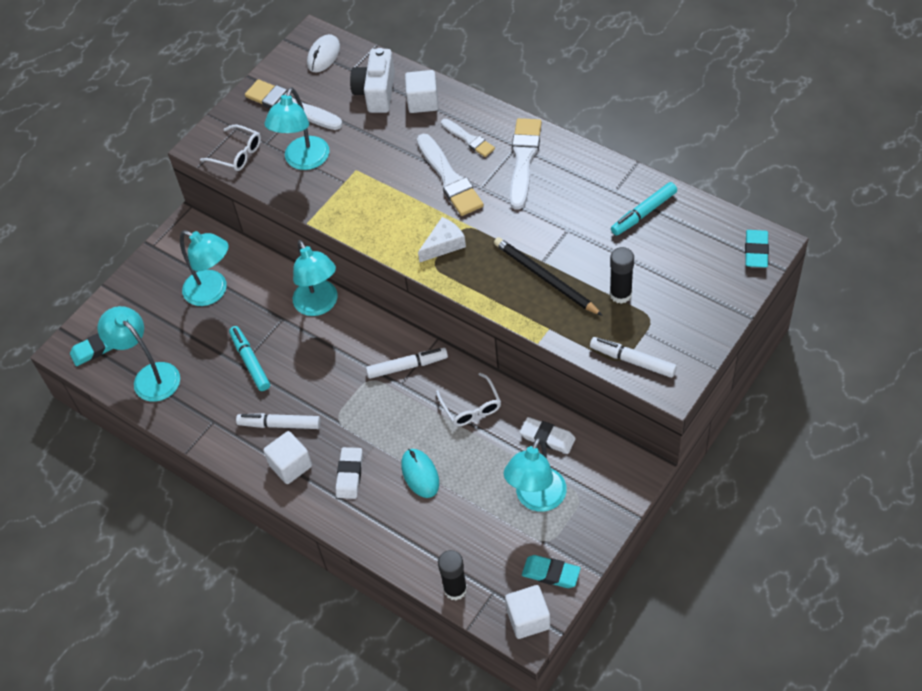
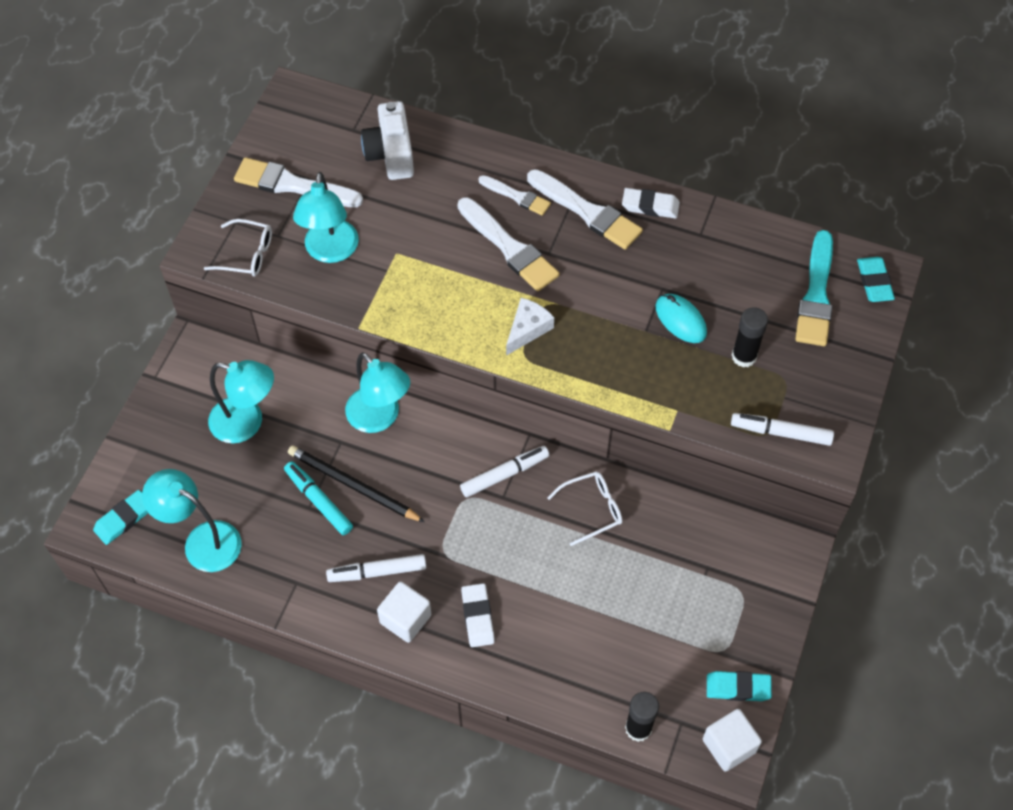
camera: 20 degrees left, 5 degrees up
white mouse [307,34,340,72] -> none
turquoise mouse [401,449,439,498] -> turquoise mouse moved to [655,294,707,343]
white cube [405,70,439,113] -> none
white glasses [436,373,501,426] -> white glasses turned 75 degrees counterclockwise [547,471,622,546]
black pencil [494,237,603,316] -> black pencil moved to [288,445,425,522]
turquoise lamp [504,437,567,512] -> none
white brush [510,118,542,210] -> white brush turned 135 degrees clockwise [527,169,643,250]
white eraser [520,417,576,454] -> white eraser moved to [622,188,680,219]
turquoise marker [611,182,677,236] -> none
none -> turquoise brush [795,230,833,346]

